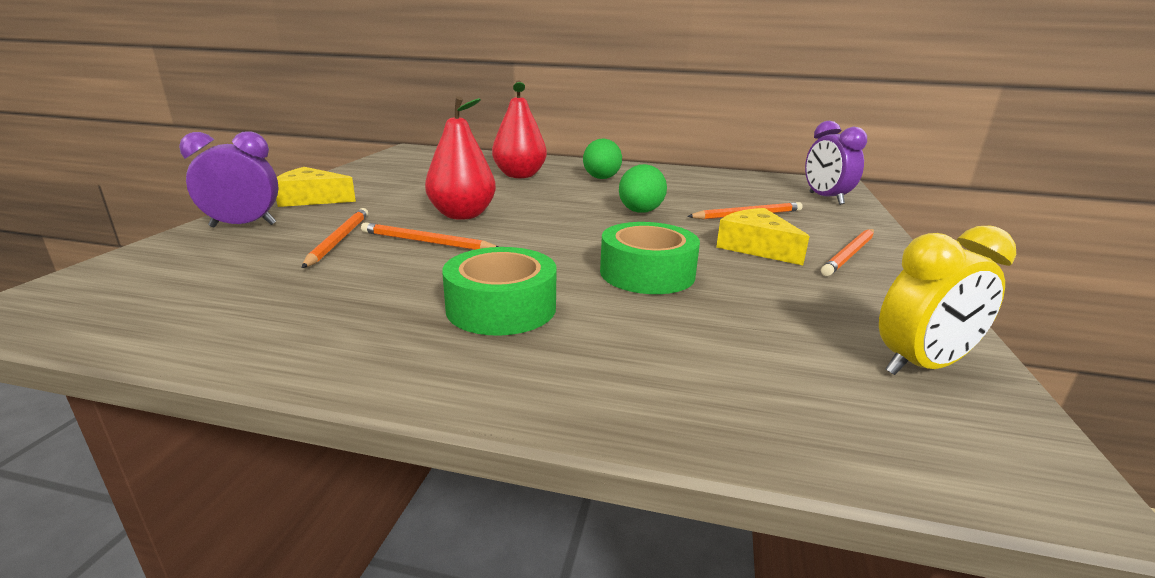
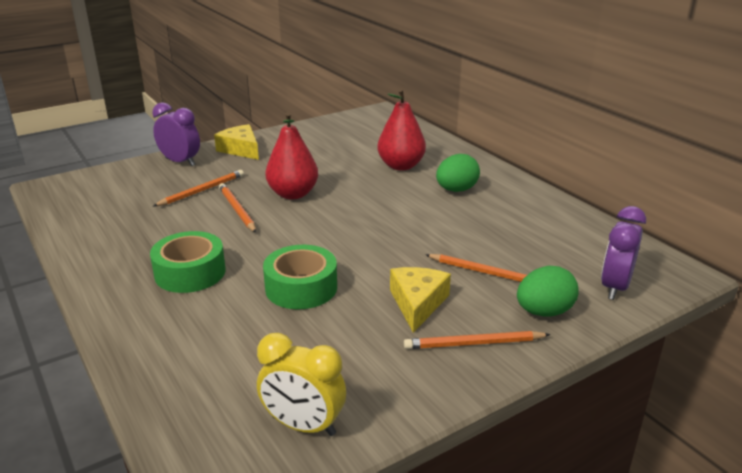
camera: 45 degrees right, 5 degrees up
green egg [619,164,667,213] -> green egg moved to [517,266,579,317]

